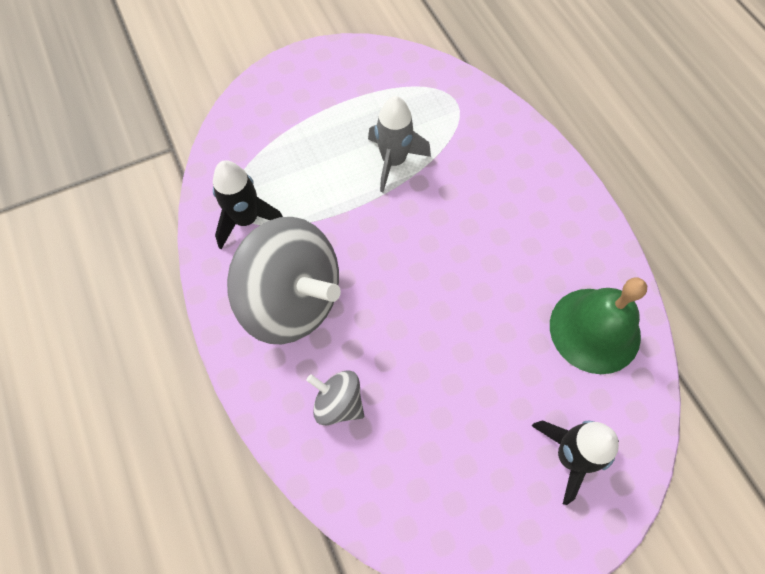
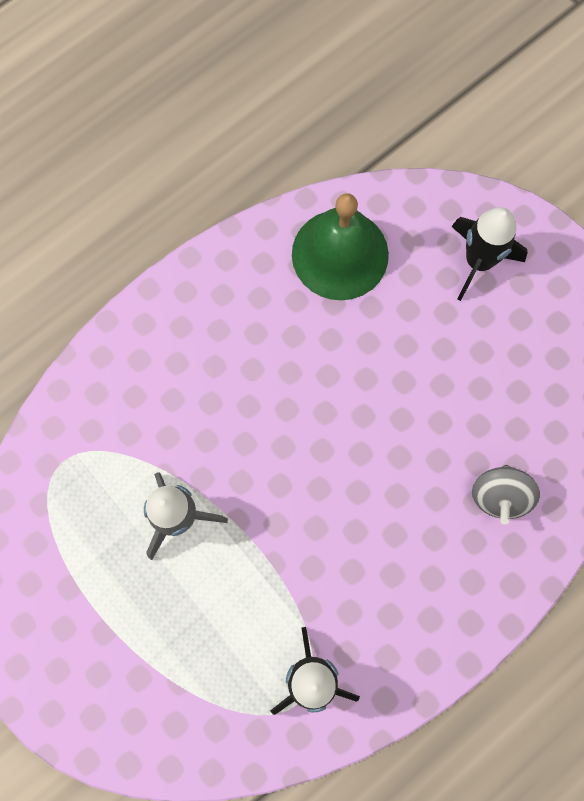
camera: 105 degrees left, 10 degrees up
grey spinning top [227,217,341,344] -> none

